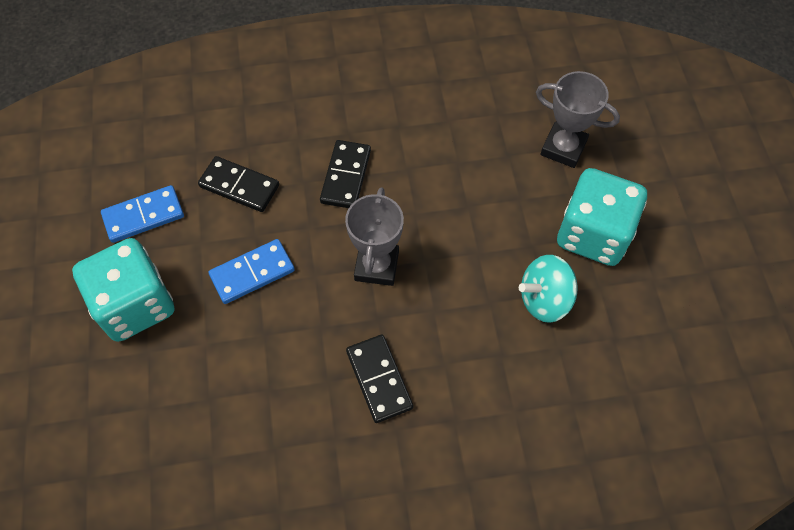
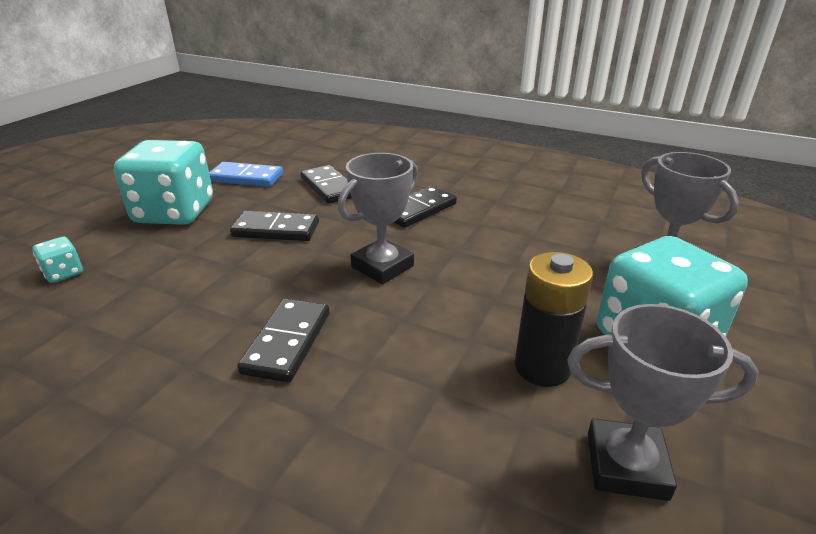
camera: 35 degrees right, 30 degrees down
blue domino [208,239,295,304] -> black domino [230,211,319,241]
turquoise spinning top [519,255,577,323] -> black battery [515,252,593,387]
none -> turquoise dice [32,237,83,283]
none -> grey trophy [567,304,759,501]

